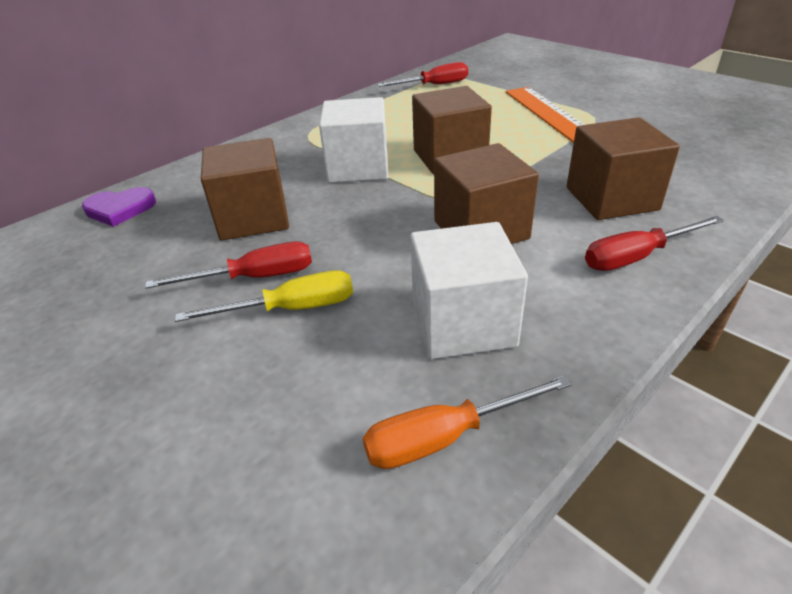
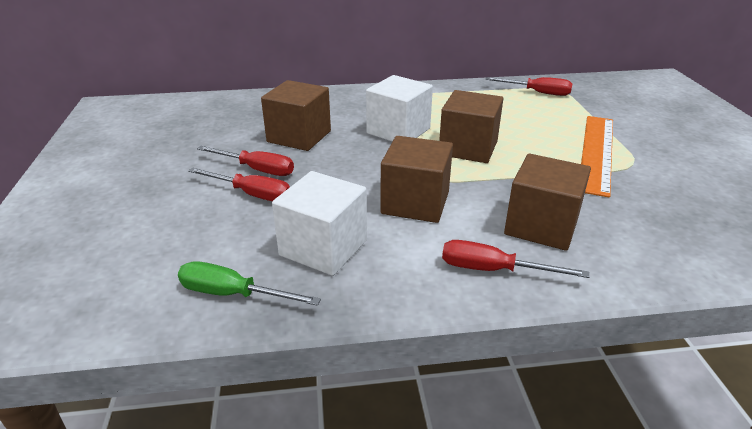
camera: 35 degrees right, 5 degrees down
purple heart [82,187,156,227] -> none
yellow screwdriver [175,270,353,322] -> red screwdriver [188,168,290,201]
orange screwdriver [363,375,572,469] -> green screwdriver [178,261,321,306]

